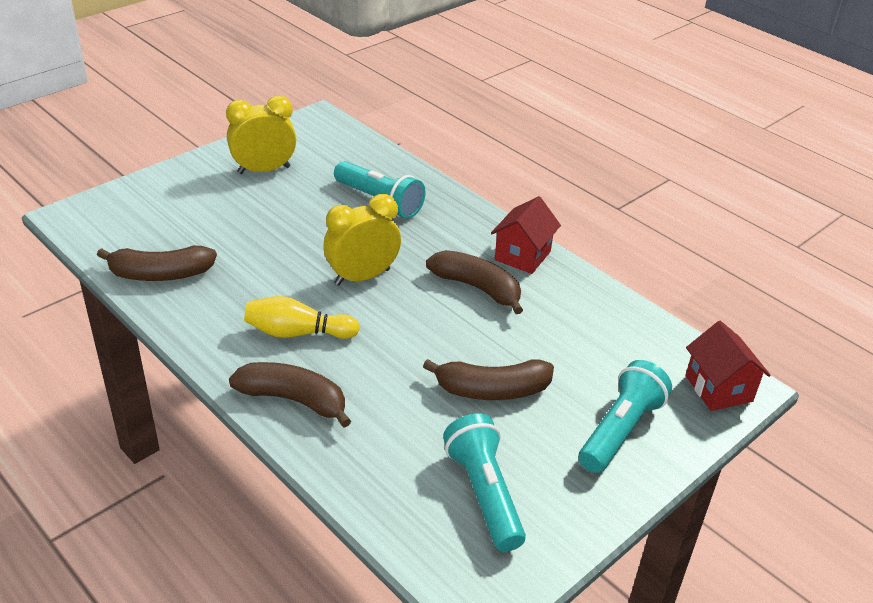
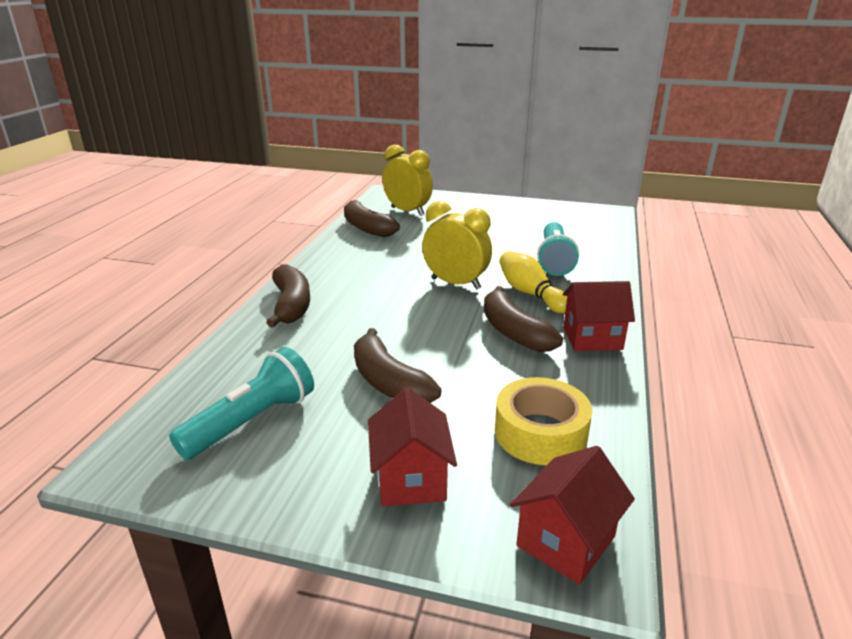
camera: 60 degrees right, 10 degrees down
yellow clock [226,95,296,174] -> yellow clock moved to [382,144,433,216]
yellow bowling pin [244,296,360,339] -> yellow bowling pin moved to [499,251,567,313]
brown banana [426,250,523,314] -> brown banana turned 150 degrees clockwise [484,286,563,352]
turquoise flashlight [579,360,672,473] -> red house [368,388,457,507]
none -> yellow tape [495,377,593,465]

